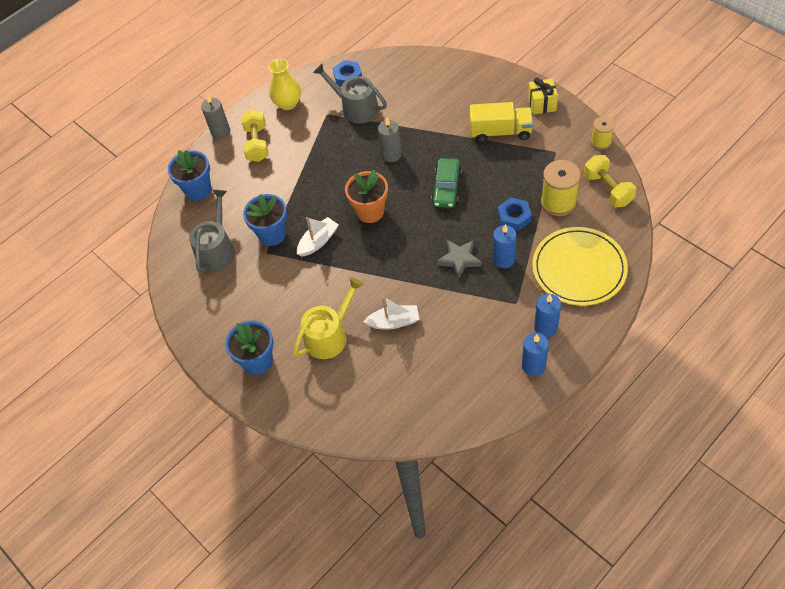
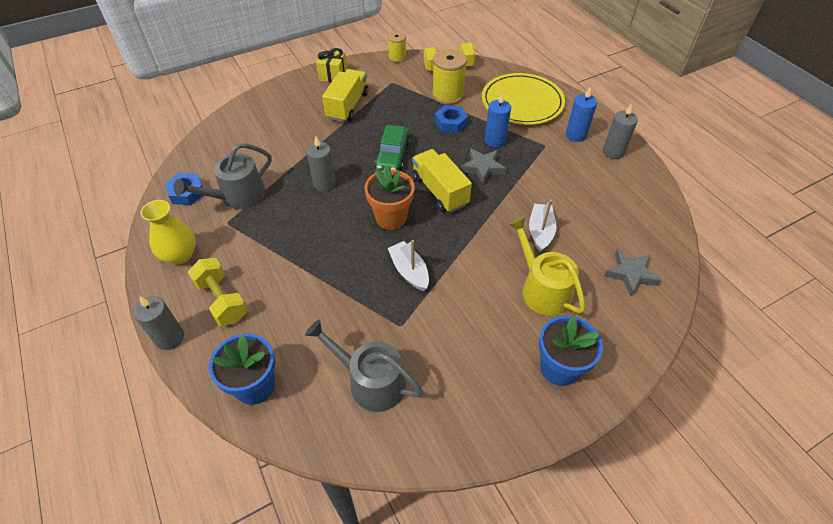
camera: 80 degrees left, 5 degrees down
yellow dumbbell [241,110,269,162] -> yellow dumbbell turned 45 degrees clockwise [188,258,248,326]
blue flower pot [243,194,287,246] -> none
green car [431,158,462,208] -> green car turned 75 degrees clockwise [375,125,410,171]
blue candle [522,333,549,376] -> grey candle [603,104,638,159]
none -> yellow truck [412,149,472,213]
none -> grey star [604,249,662,296]

